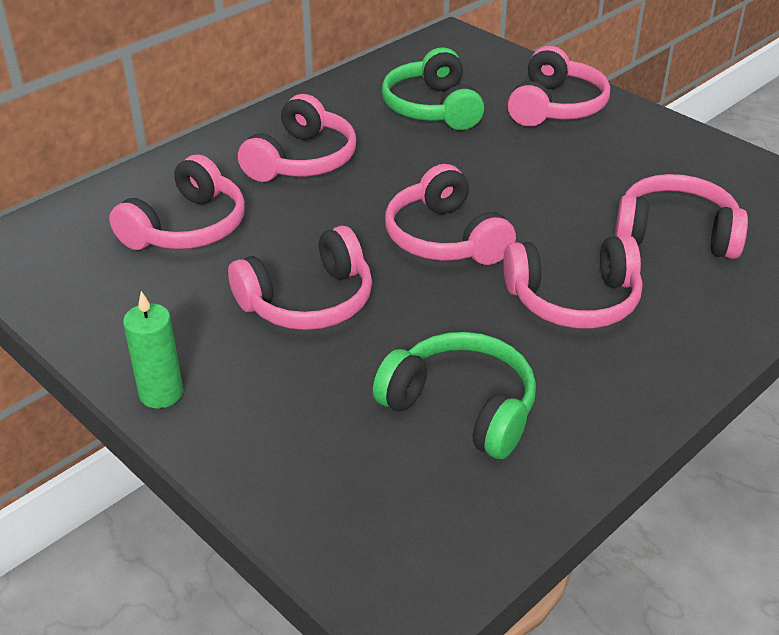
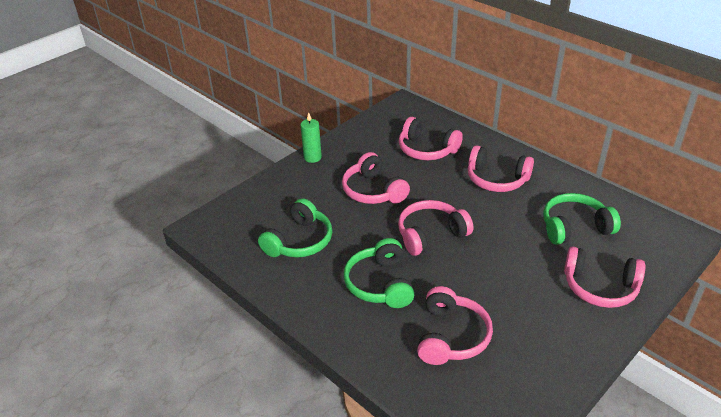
camera: 90 degrees right, 0 degrees up
pink headphones [503,235,642,329] -> green headphones [344,238,414,308]

